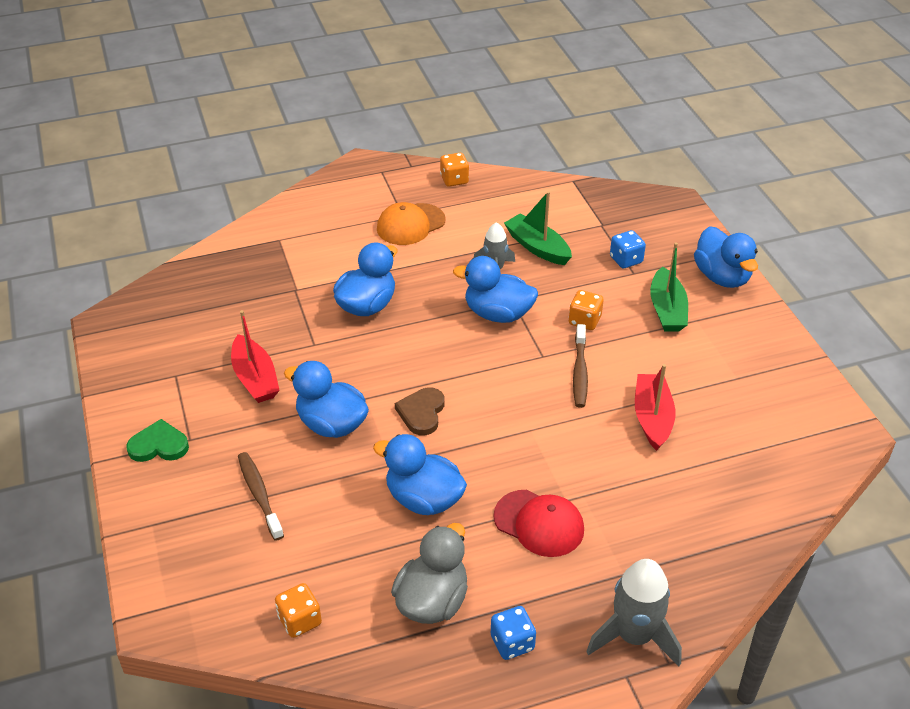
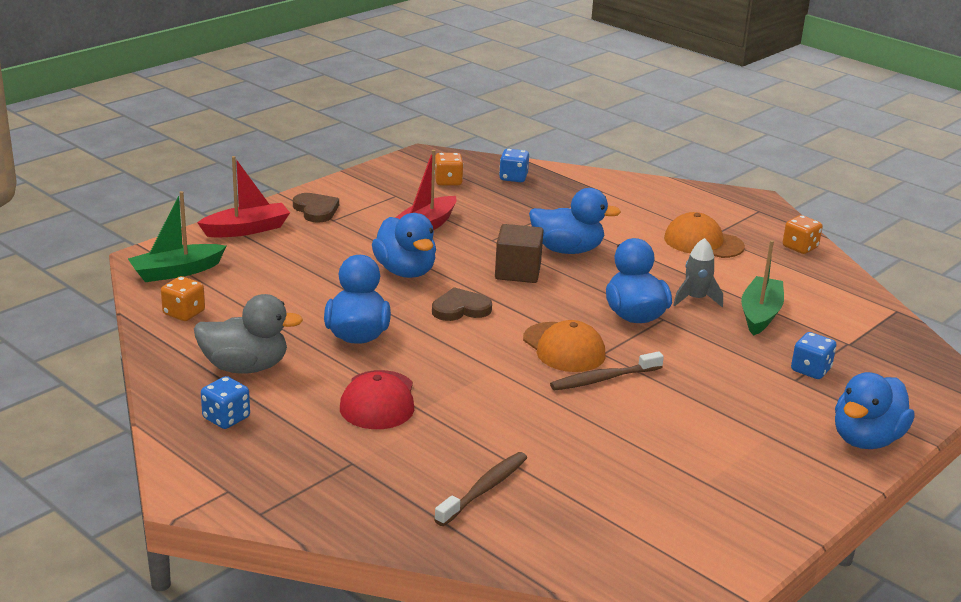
camera: 60 degrees right, 15 degrees down
green heart [126,419,189,462] -> brown heart [293,193,339,223]
brown toothbrush [238,452,284,541] -> brown toothbrush moved to [434,452,527,526]
blue duck [284,361,369,438] -> blue duck turned 150 degrees clockwise [372,213,436,278]
orange dice [569,290,604,330] -> orange dice moved to [435,153,464,185]
grey rocket [586,559,682,666] -> none
red boat [635,364,676,451] -> red boat moved to [197,156,290,237]
green boat [650,242,688,332] -> green boat moved to [128,191,226,282]
none -> brown cube [495,224,543,283]
none -> blue dice [499,149,529,182]
none -> orange cap [523,320,606,372]

